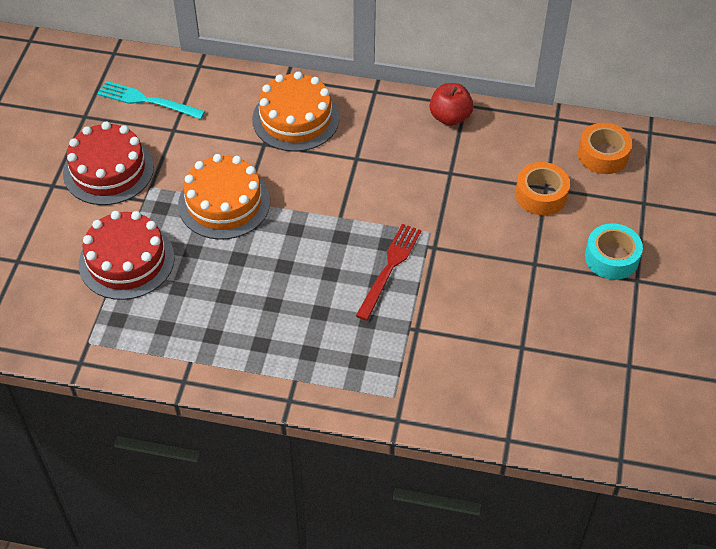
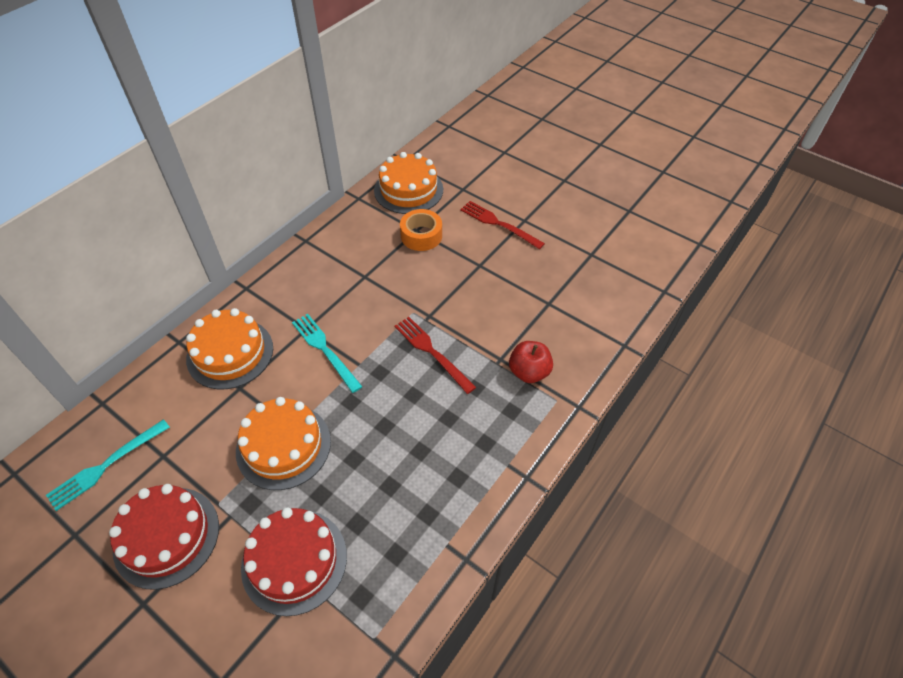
camera: 65 degrees left, 0 degrees up
red apple [430,83,474,126] -> red apple moved to [509,341,553,383]
orange tape [578,123,632,174] -> orange cake [374,152,443,214]
turquoise tape [585,223,643,280] -> red fork [460,201,545,249]
none -> turquoise fork [292,314,363,393]

